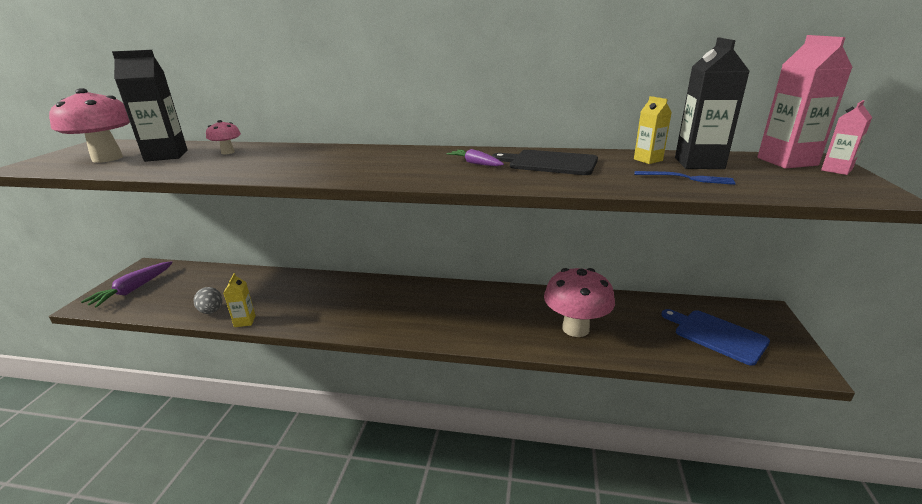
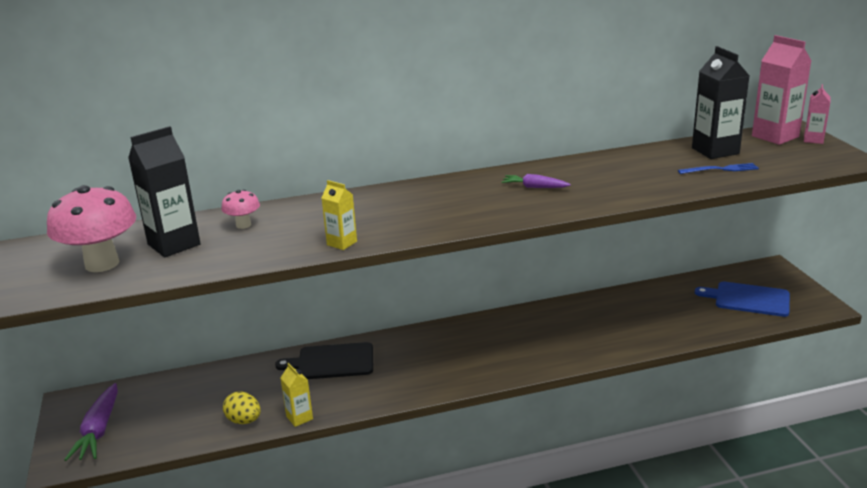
camera: 25 degrees left, 0 degrees up
grey egg [194,287,223,314] -> yellow egg [223,392,261,424]
black cutting board [492,150,598,175] -> black cutting board moved to [275,342,373,379]
pink mushroom [544,268,615,337] -> none
yellow carton [634,96,672,164] -> yellow carton moved to [322,180,357,250]

